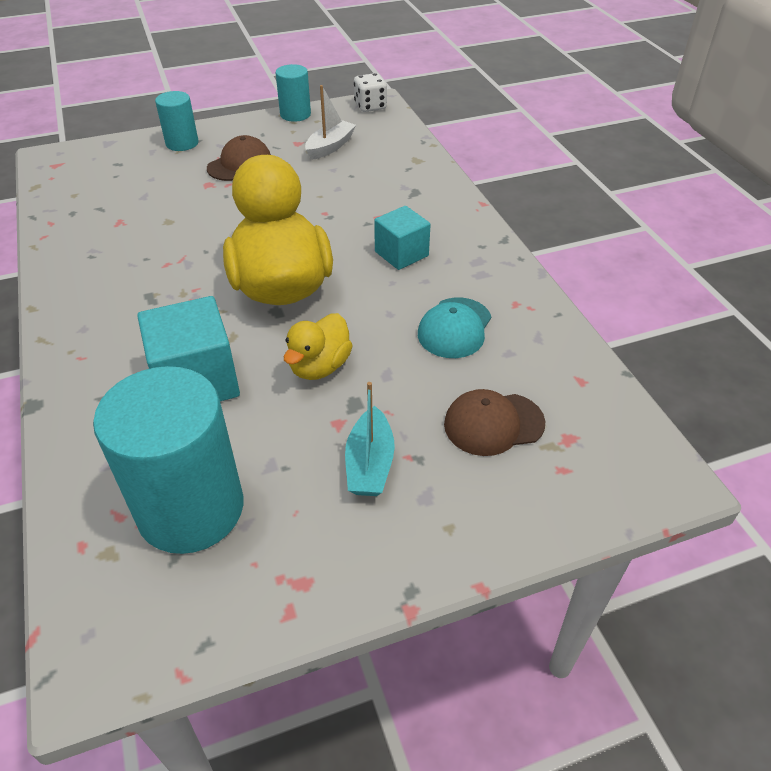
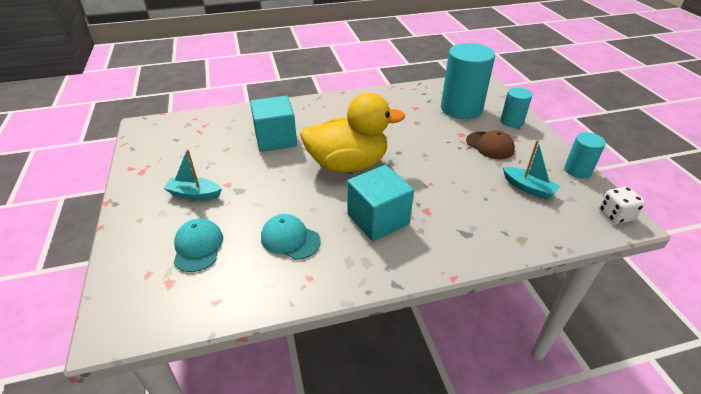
camera: 95 degrees right, 5 degrees down
turquoise cylinder [93,366,243,554] -> turquoise cylinder moved to [441,43,495,119]
yellow duck [284,313,353,380] -> none
white boat [305,85,356,160] -> turquoise boat [503,140,560,199]
turquoise cube [374,206,431,270] -> turquoise cube [347,165,414,241], size x1.55
brown cap [444,389,545,456] -> turquoise cap [174,219,223,272]

